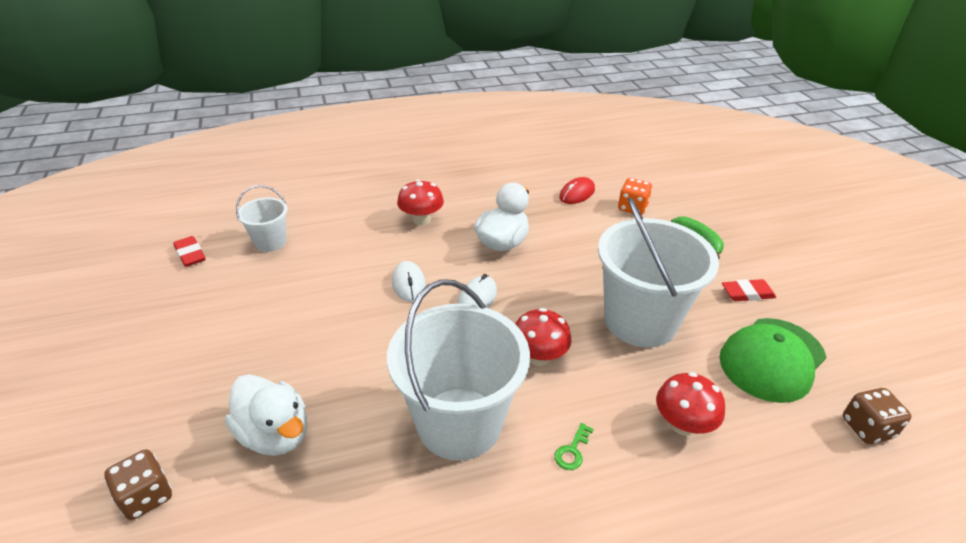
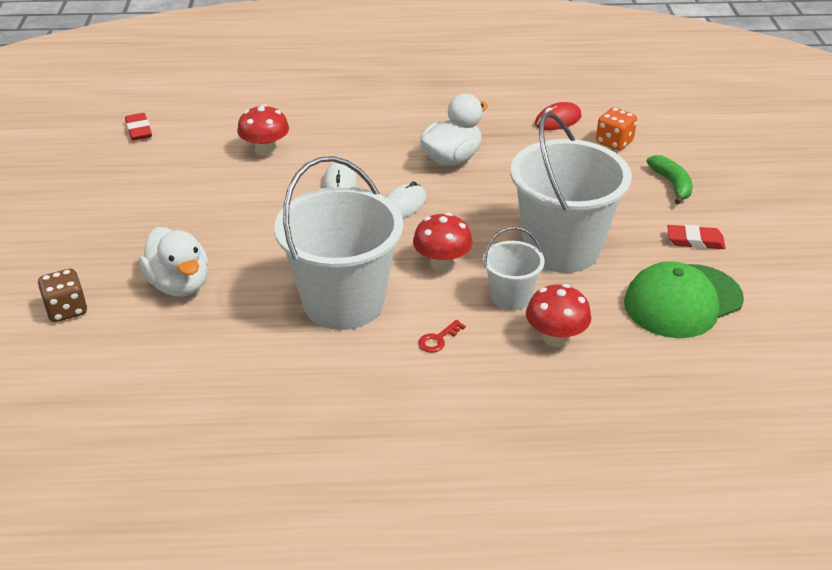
camera: 15 degrees right, 0 degrees up
white bucket [236,185,288,252] -> white bucket moved to [483,227,545,310]
red mushroom [397,179,444,225] -> red mushroom moved to [237,104,289,156]
green key [554,423,594,470] -> red key [418,320,466,353]
brown dice [843,388,912,444] -> none

